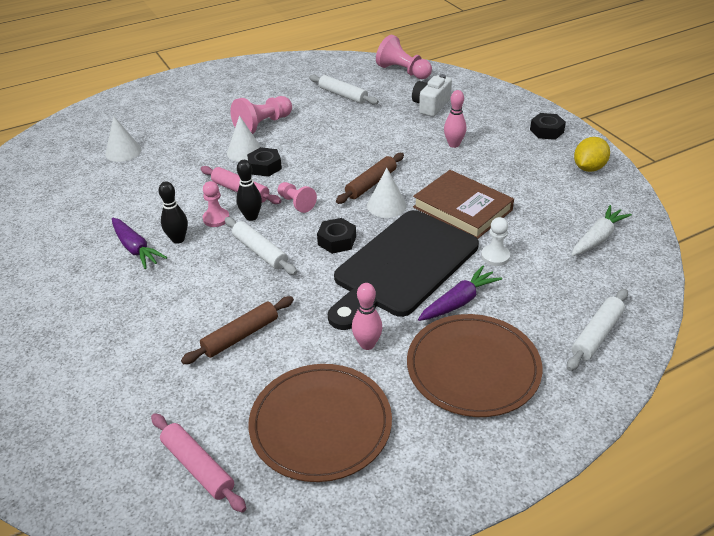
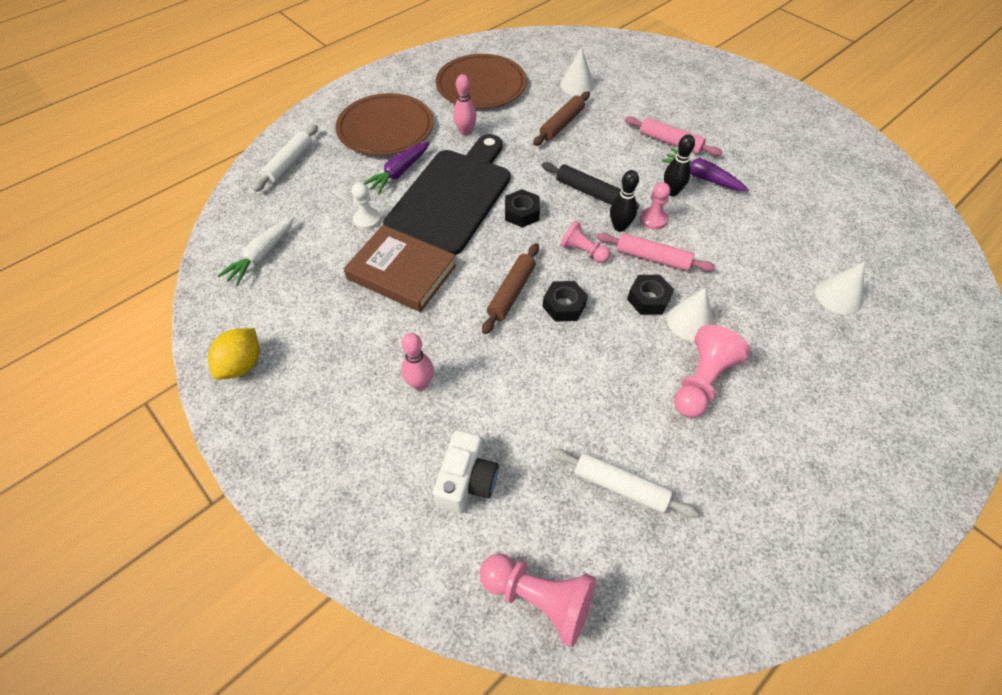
camera: 165 degrees right, 15 degrees up
pink rolling pin [151,413,246,512] -> pink rolling pin moved to [625,116,722,156]
white rolling pin [225,217,297,275] -> black rolling pin [542,162,640,209]
white cone [367,168,406,218] -> white cone moved to [560,47,594,95]
black nut [530,113,566,140] -> black nut moved to [543,281,588,322]

